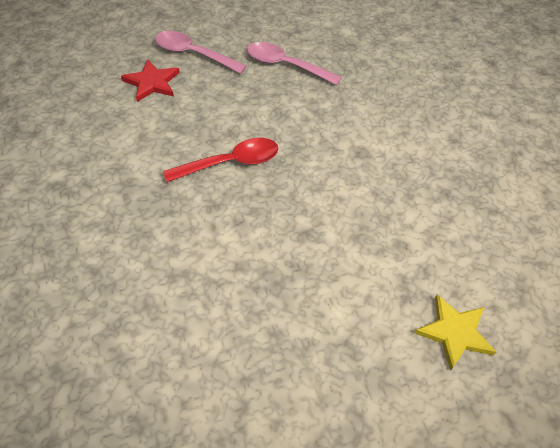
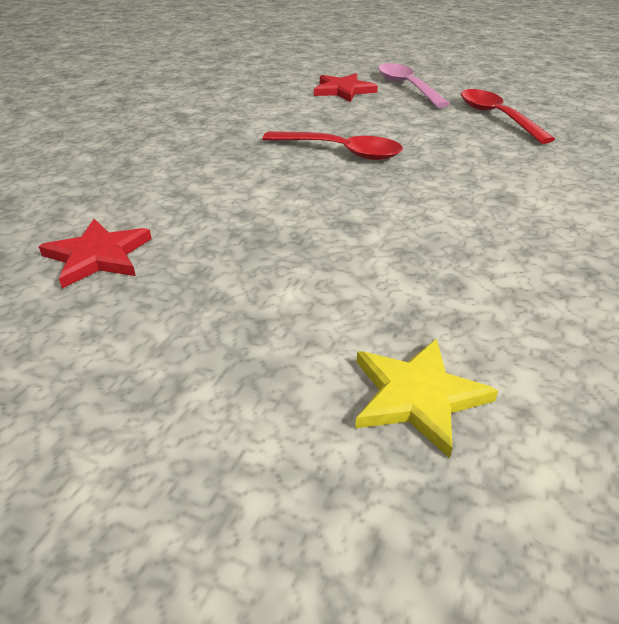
camera: 45 degrees right, 15 degrees down
pink spoon [247,42,342,85] -> red spoon [461,89,555,144]
none -> red star [39,219,152,288]

